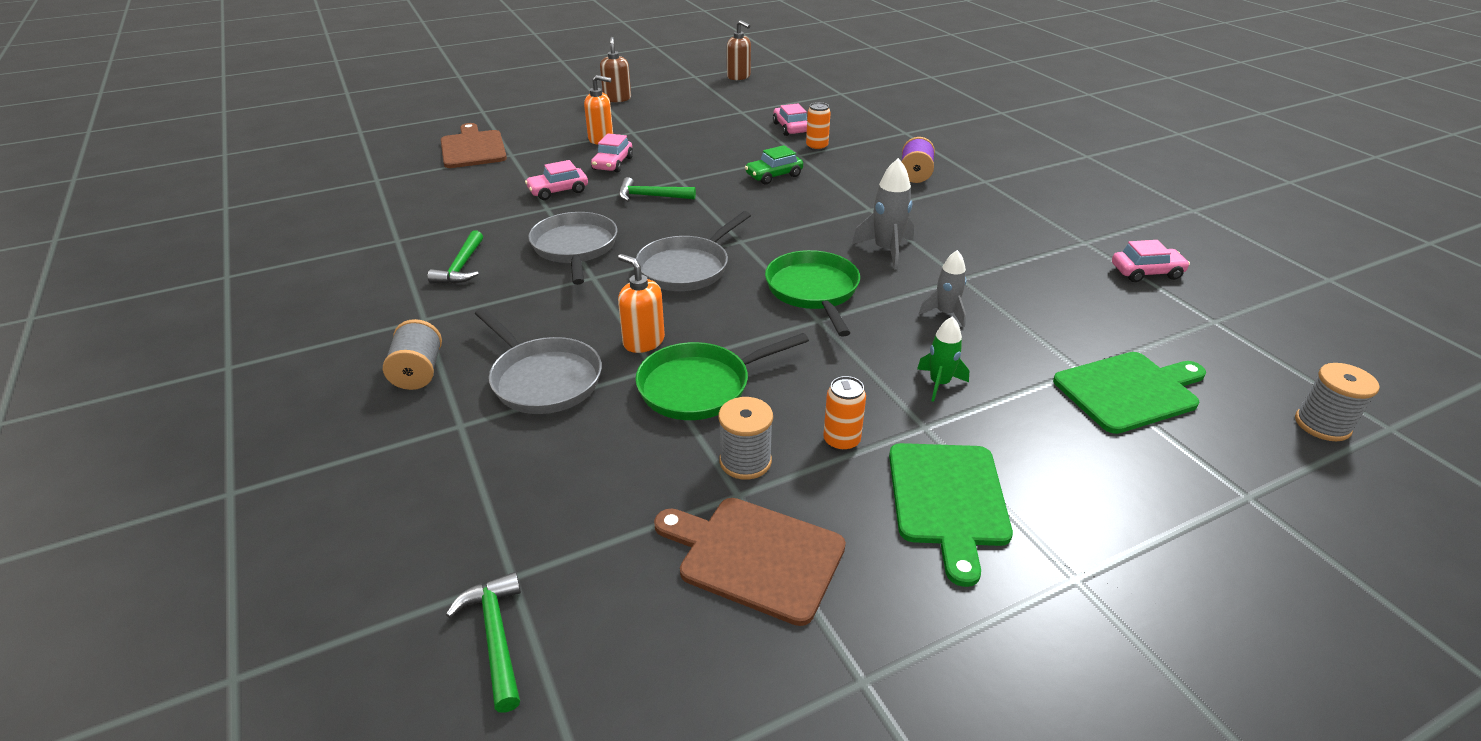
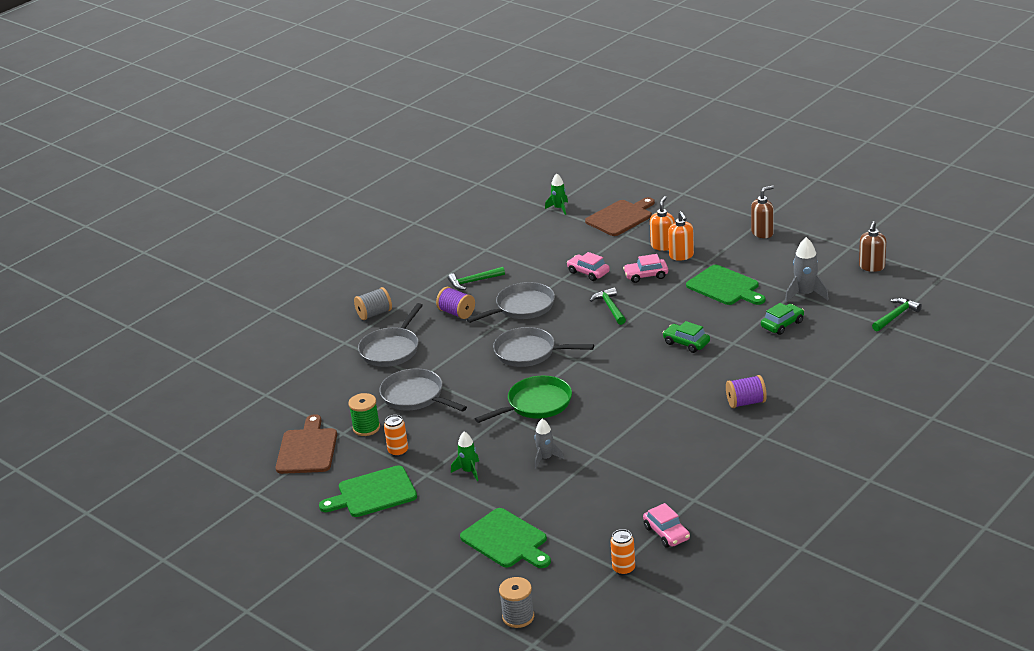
camera: 70 degrees right, 5 degrees down
green hammer [446,572,521,713] -> green hammer moved to [872,298,922,331]
orange soap dispenser [618,254,665,353] -> orange soap dispenser moved to [650,196,675,251]
green pan [635,333,809,420] -> grey pan [379,368,467,412]
grey spool [719,397,773,480] -> green spool [348,393,380,436]
pink car [773,103,807,136] -> green car [761,303,804,335]
orange can [806,102,831,151] -> orange can moved to [611,529,635,576]
grey rocket [852,158,914,270] -> grey rocket moved to [785,237,829,303]
none -> purple spool [436,287,475,319]
none -> green rocket [545,174,568,215]
none -> green cutting board [686,265,765,305]

